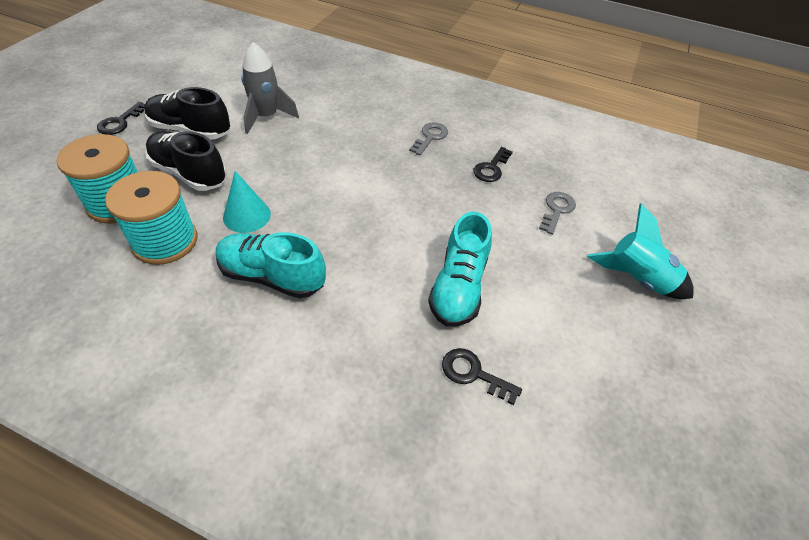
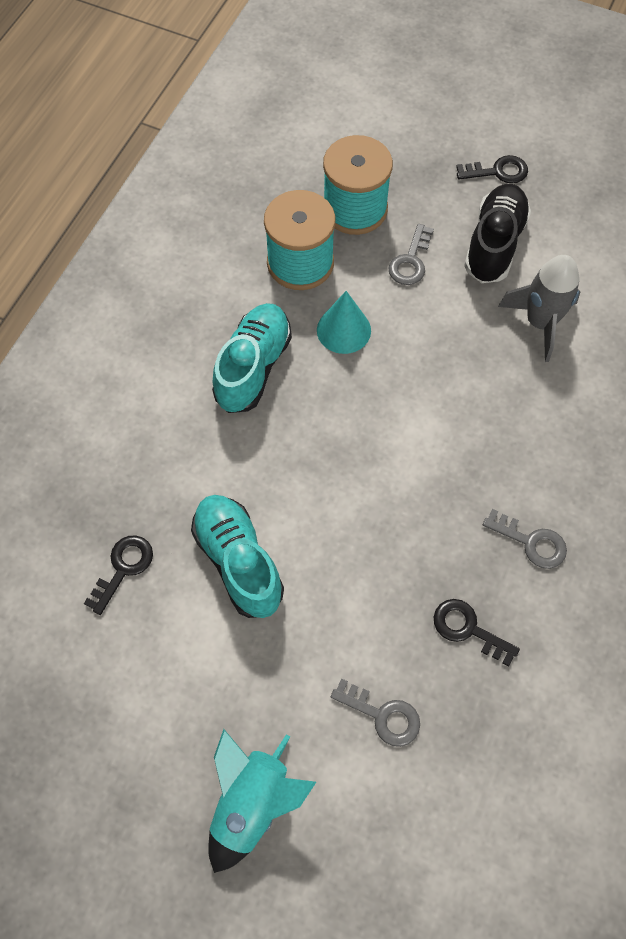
camera: 95 degrees right, 15 degrees up
black key [97,102,145,135] -> black key turned 150 degrees clockwise [456,155,528,184]
black shoe [145,131,227,191] -> grey key [388,224,434,285]
turquoise shoe [428,212,492,327] -> turquoise shoe turned 45 degrees clockwise [191,495,284,618]

